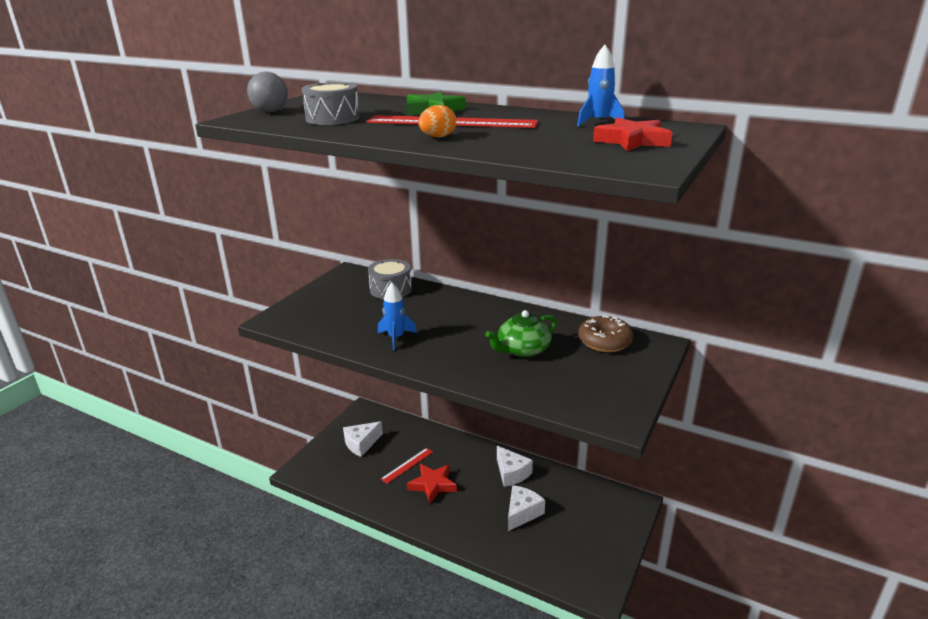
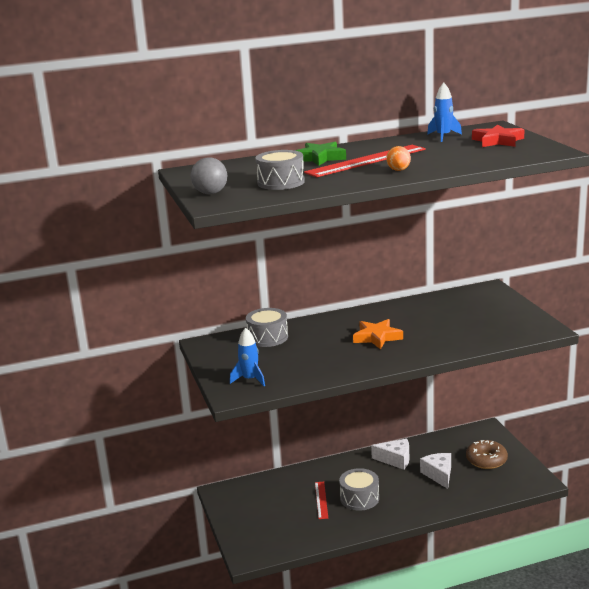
camera: 45 degrees left, 5 degrees down
white cheese [343,421,383,457] -> none
blue rocket [378,283,417,350] -> blue rocket moved to [230,327,265,386]
red star [407,464,457,504] -> grey drum [339,468,379,511]
green teapot [485,310,557,357] -> none
brown donut [578,315,634,352] -> brown donut moved to [466,440,508,469]
none -> orange star [353,319,403,349]

